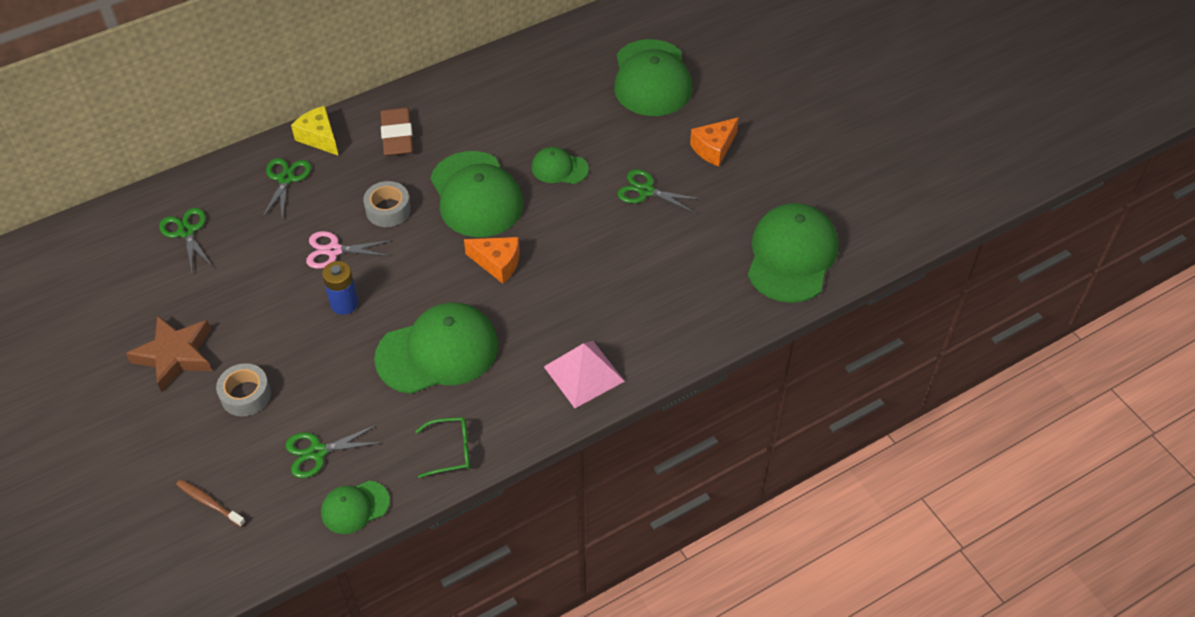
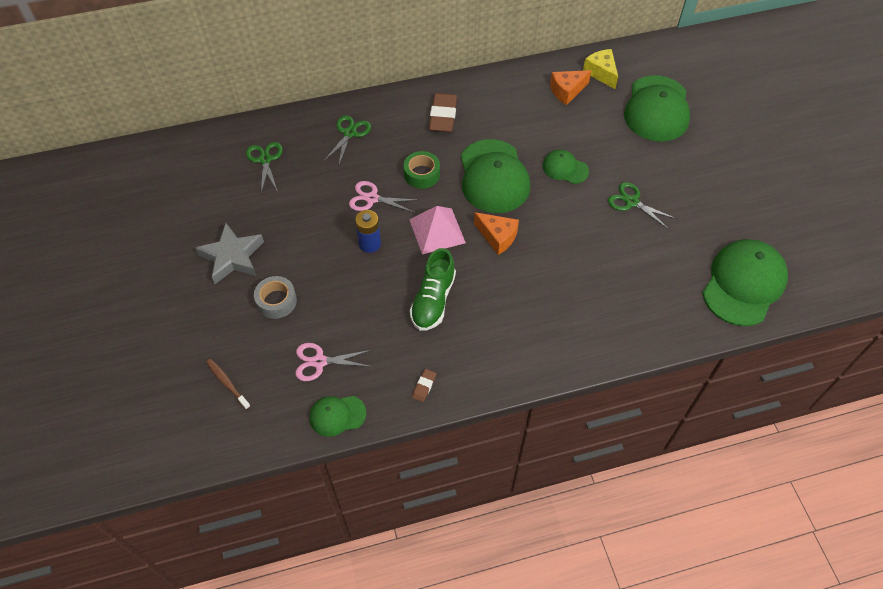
camera: 15 degrees right, 5 degrees up
brown star [126,315,212,392] -> grey star [195,223,264,284]
green scissors [286,424,383,478] -> pink scissors [296,343,372,381]
yellow cheese [291,106,339,156] -> yellow cheese moved to [583,49,618,89]
grey tape [363,181,411,227] -> green tape [403,151,440,189]
green cap [374,303,498,394] -> green shoe [410,248,456,331]
green glasses [415,417,470,478] -> brown eraser [412,369,436,402]
pink pyramid [544,341,625,408] -> pink pyramid moved to [409,206,466,254]
orange cheese [690,117,739,166] -> orange cheese moved to [550,70,592,105]

